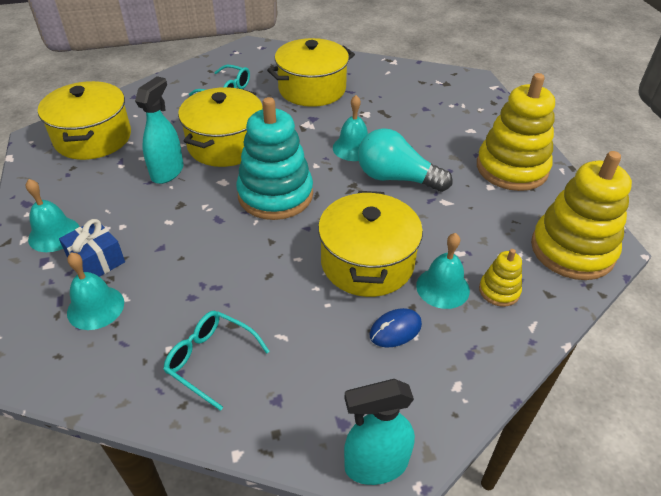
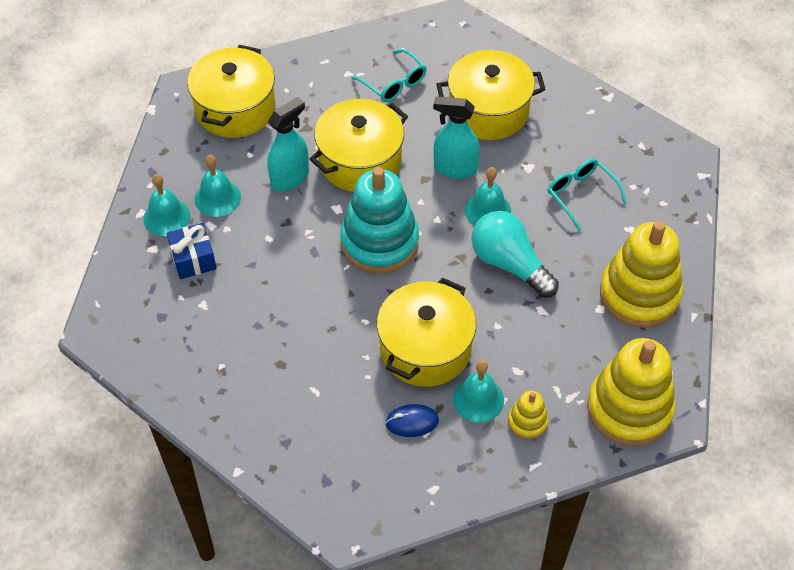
camera: 25 degrees right, 10 degrees up
turquoise bell [67,252,124,330] -> turquoise bell moved to [195,155,241,217]
turquoise glasses [163,311,270,411] -> turquoise glasses moved to [548,159,627,231]
turquoise spray bottle [344,379,415,485] -> turquoise spray bottle moved to [433,96,480,179]

